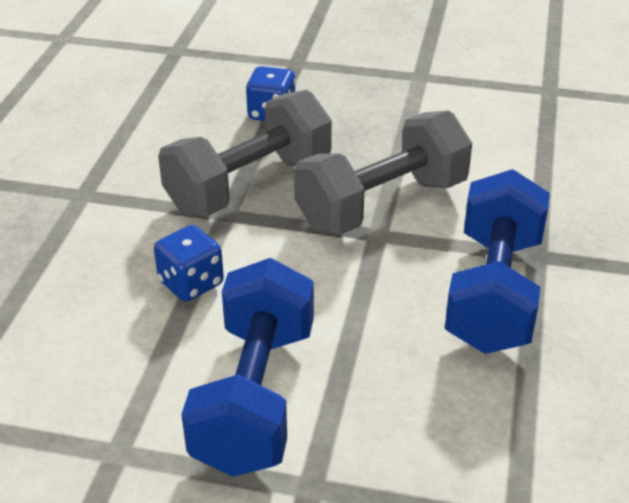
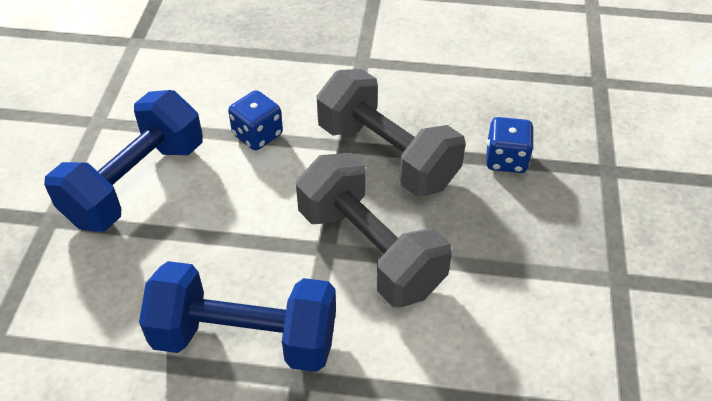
camera: 85 degrees right, 10 degrees up
blue dumbbell [181,258,314,477] -> blue dumbbell turned 60 degrees counterclockwise [44,90,203,232]

